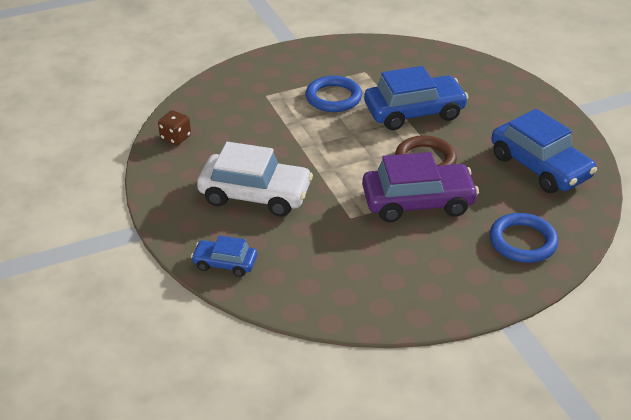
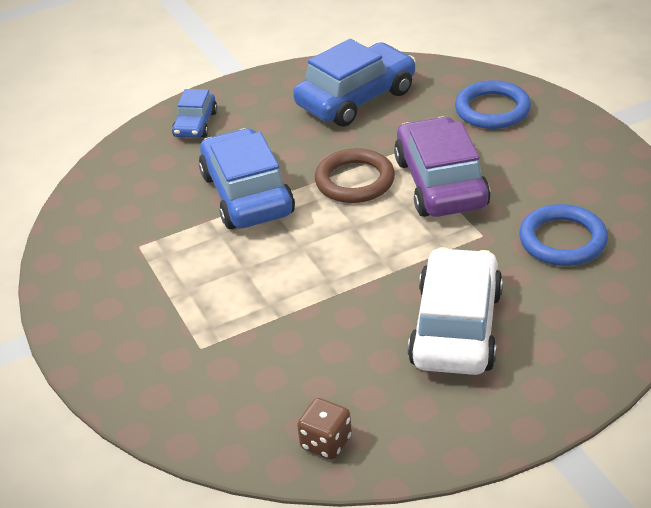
camera: 90 degrees left, 0 degrees up
blue car [191,235,257,277] -> blue car moved to [172,89,217,138]
blue ring [306,76,362,112] -> blue ring moved to [519,204,608,266]

